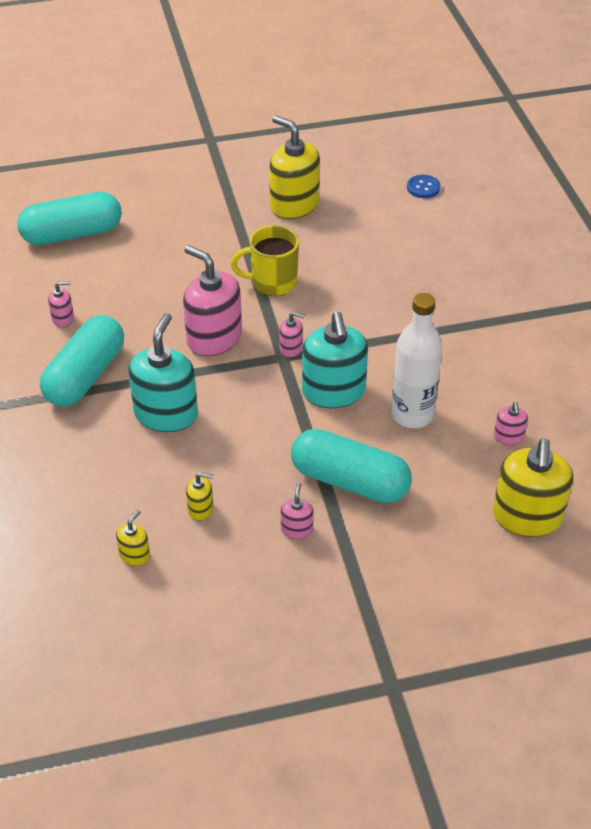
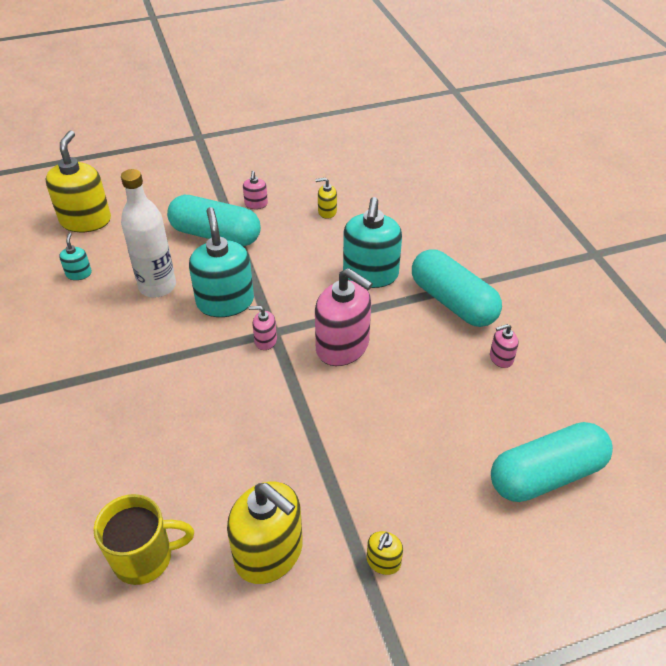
camera: 175 degrees right, 0 degrees up
turquoise capsule [40,315,124,407] -> turquoise capsule turned 60 degrees counterclockwise [412,249,502,327]
yellow soap dispenser [116,510,150,566] -> yellow soap dispenser moved to [367,531,403,575]
yellow mug [231,225,299,296] -> yellow mug moved to [94,494,194,585]
blue button [407,175,441,198] -> none
pink soap dispenser [494,402,528,445] -> turquoise soap dispenser [59,233,92,280]

